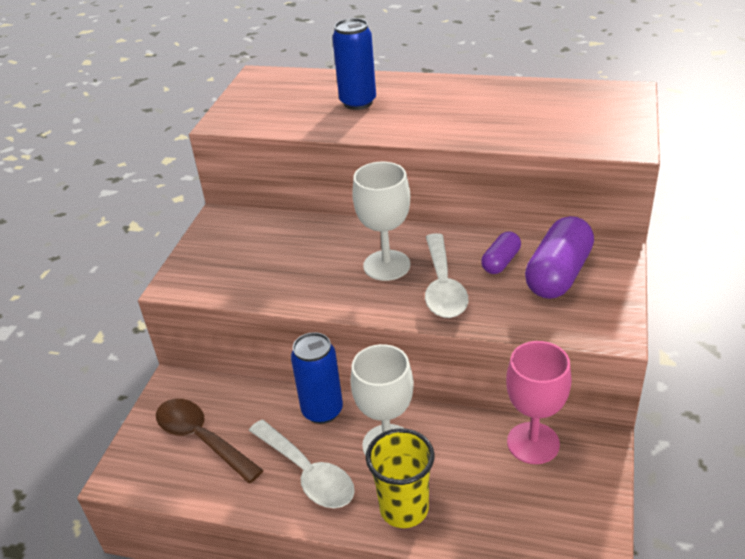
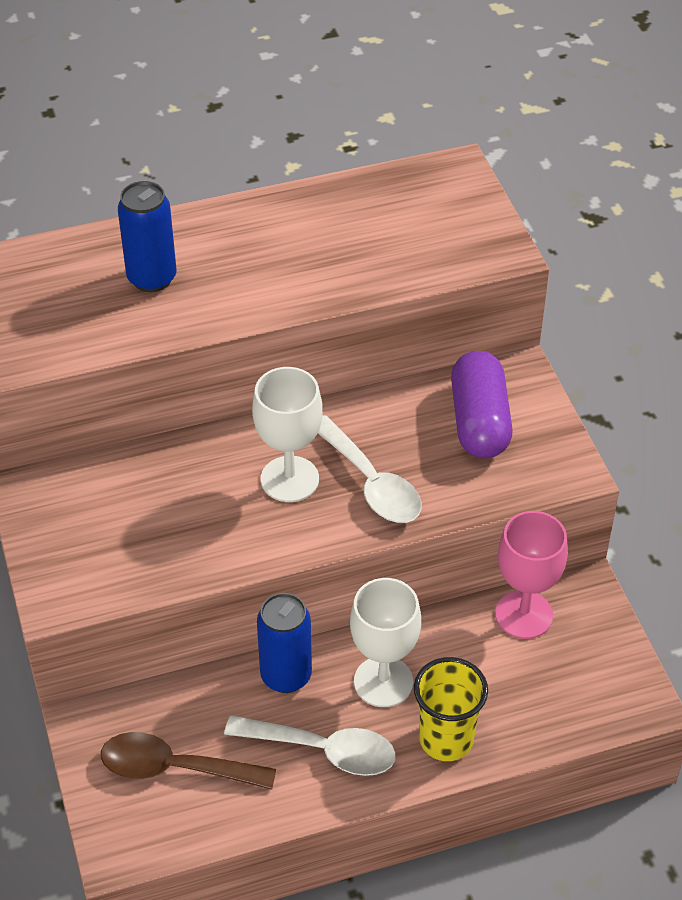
camera: 35 degrees left, 10 degrees up
purple capsule [481,231,521,274] -> none

